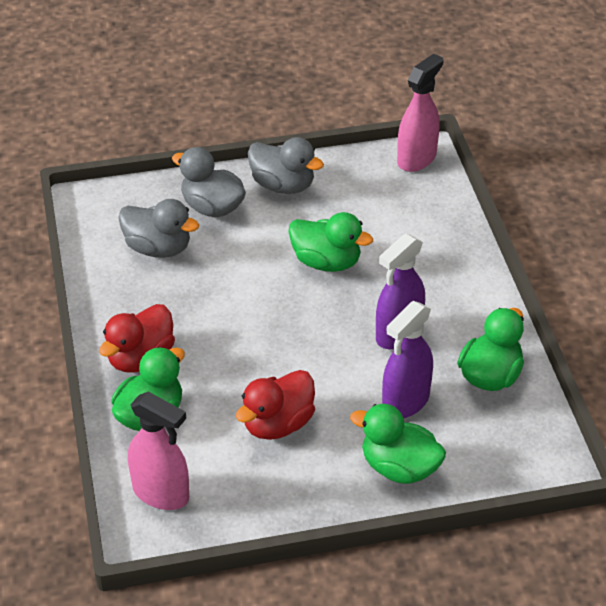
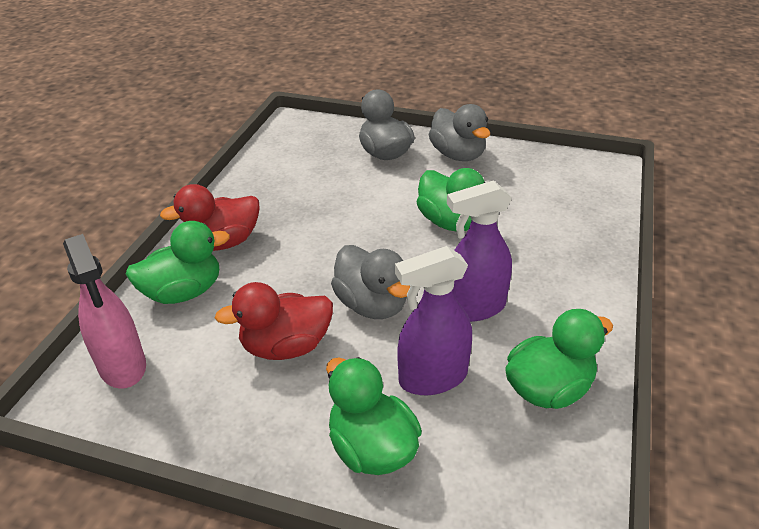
camera: 30 degrees right, 5 degrees down
grey duck [119,199,199,258] -> grey duck moved to [331,245,410,319]
pink spray bottle [397,53,443,172] -> none

